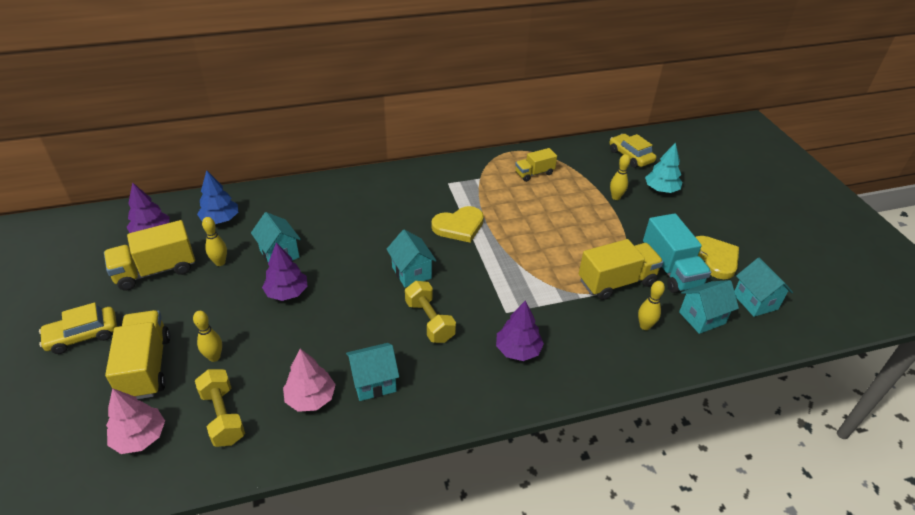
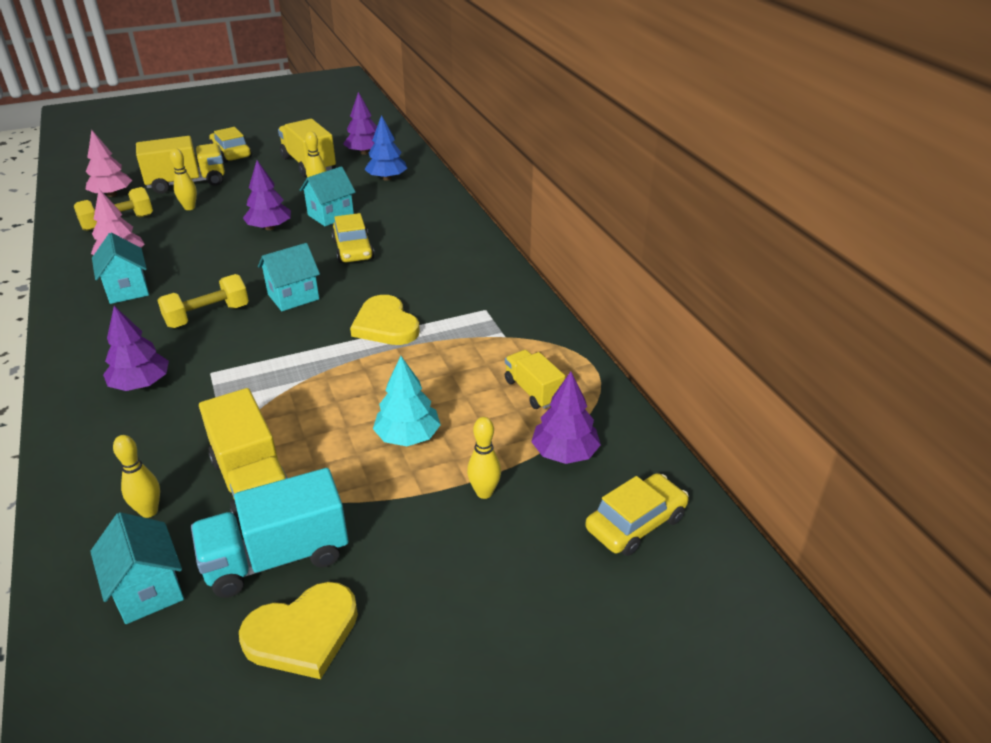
camera: 85 degrees right, 5 degrees down
turquoise tree [645,142,682,193] -> turquoise tree moved to [373,356,441,446]
turquoise house [734,258,793,317] -> none
none -> yellow car [331,213,375,263]
none -> purple tree [531,372,601,464]

